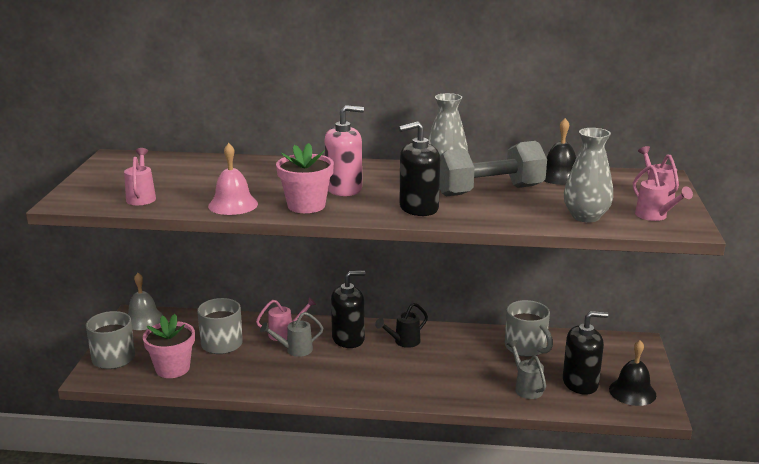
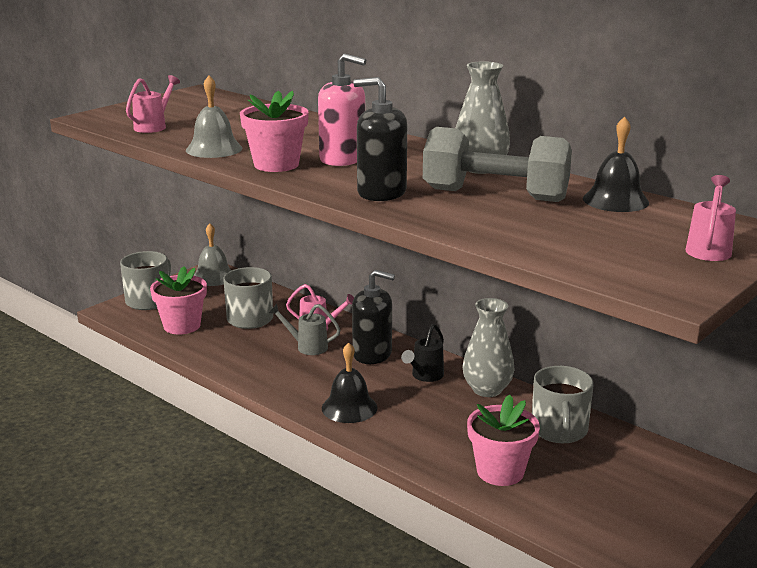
camera: 35 degrees right, 0 degrees up
pink bell [208,143,258,215] -> grey bell [186,76,242,158]
black watering can [375,303,428,348] -> black watering can turned 60 degrees counterclockwise [401,324,444,382]
grey watering can [507,340,546,399] -> pink flower pot [467,395,540,486]
black soap dispenser [563,311,608,395] -> none
grey vase [564,128,613,222] -> grey vase moved to [462,298,514,397]
black bell [609,340,656,406] -> black bell moved to [322,342,377,423]
pink watering can [633,165,693,221] -> none

